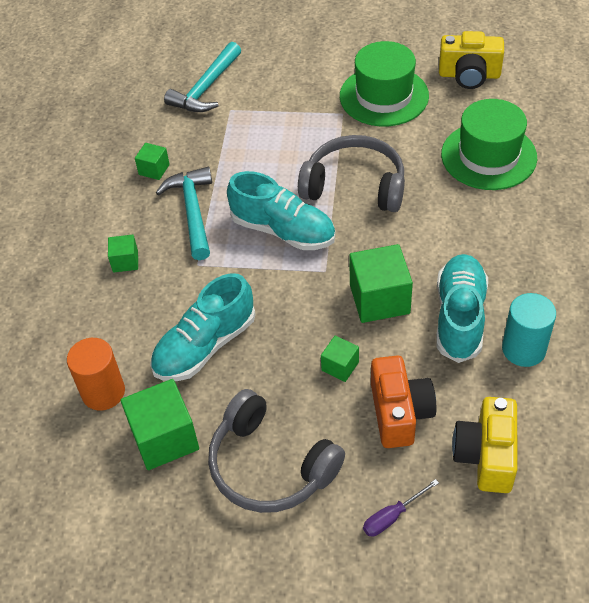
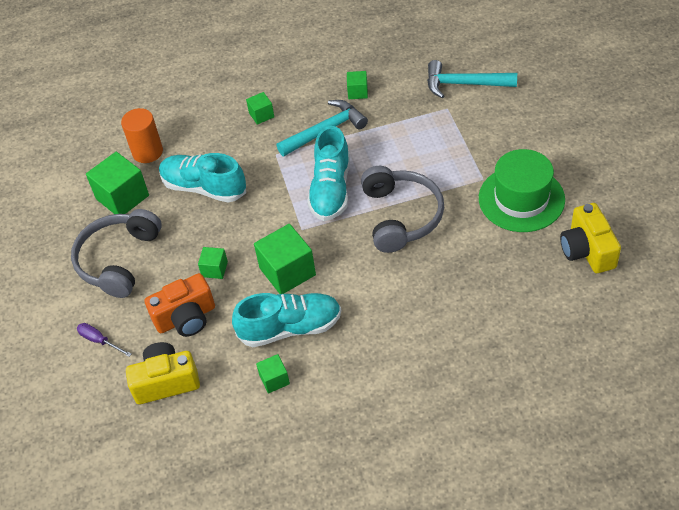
camera: 70 degrees right, 0 degrees up
green hat [441,99,537,190] -> none
turquoise cylinder [502,293,556,367] -> green cube [256,354,290,394]

